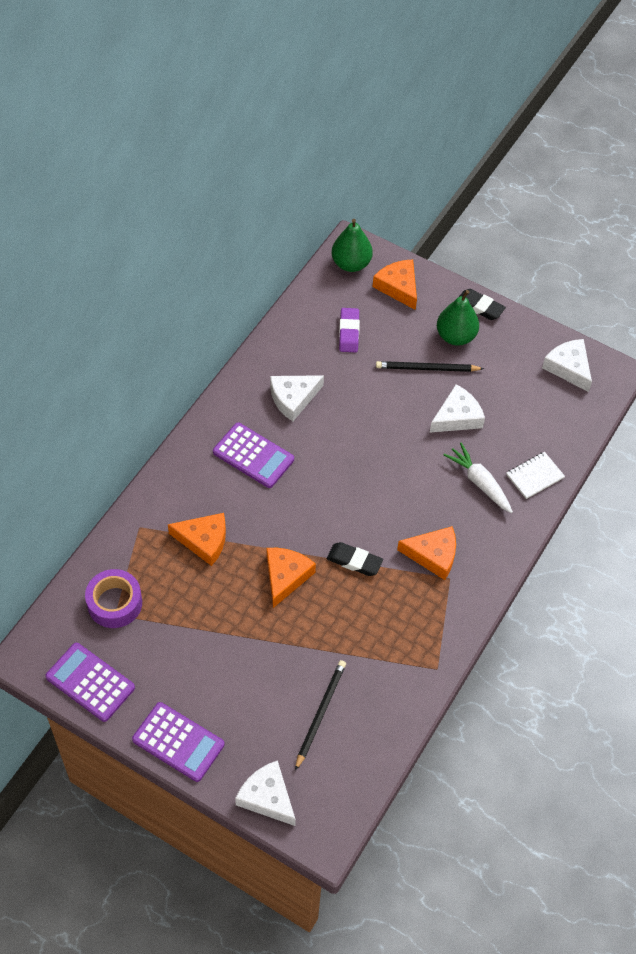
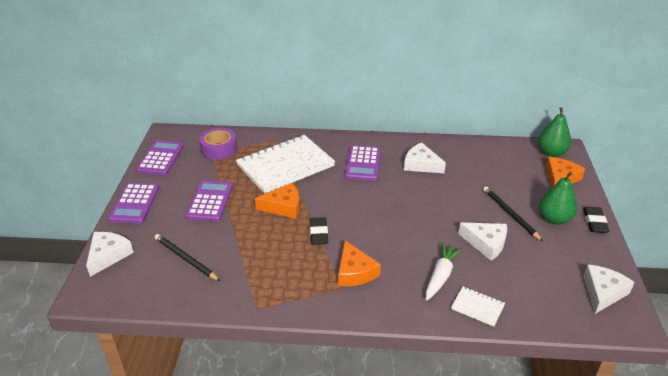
camera: 65 degrees right, 20 degrees down
orange cheese [168,513,226,566] -> white notebook [236,135,335,194]
black pencil [295,660,346,771] -> black pencil turned 135 degrees counterclockwise [155,234,220,281]
purple eraser [339,308,360,352] -> none
none -> purple calculator [186,181,233,221]

